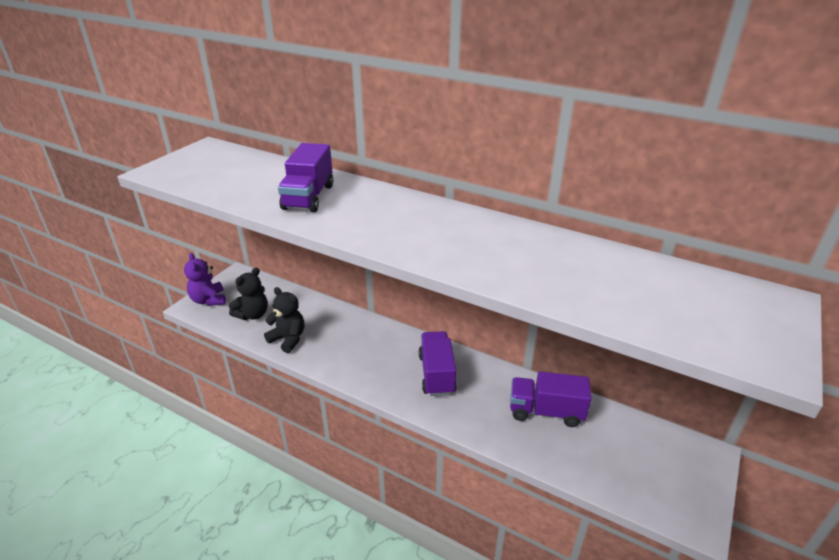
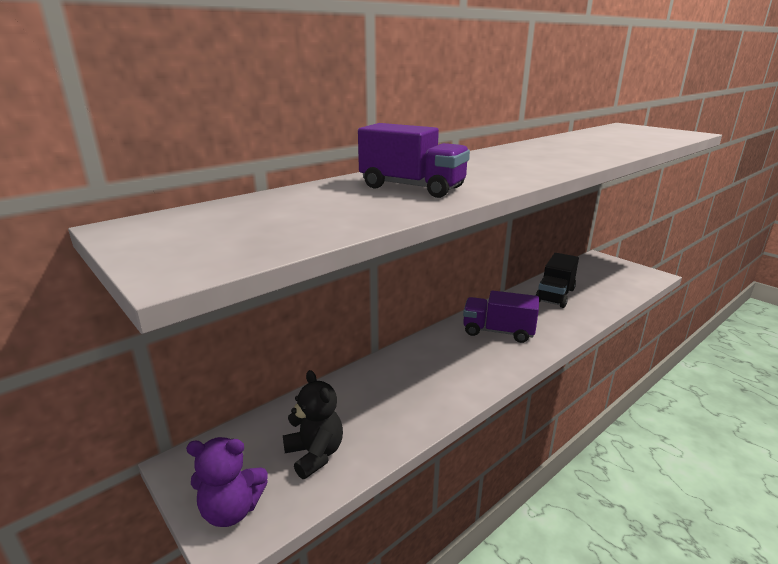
camera: 70 degrees left, 10 degrees down
black teddy bear [264,287,304,353] -> none
purple truck [510,371,591,427] -> black truck [535,253,579,308]

